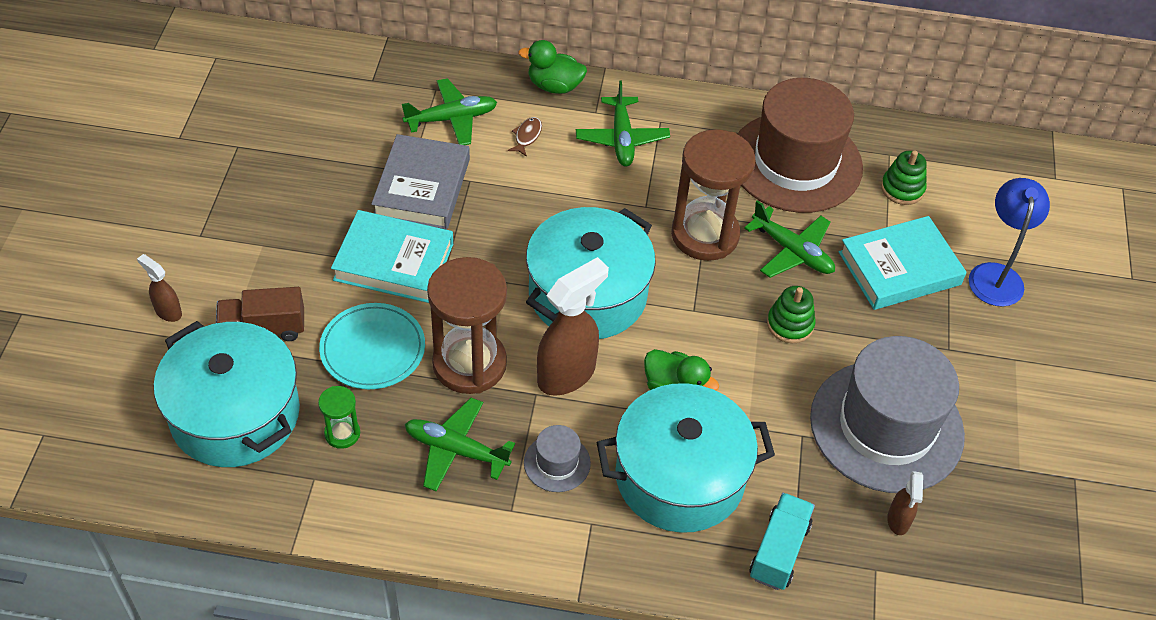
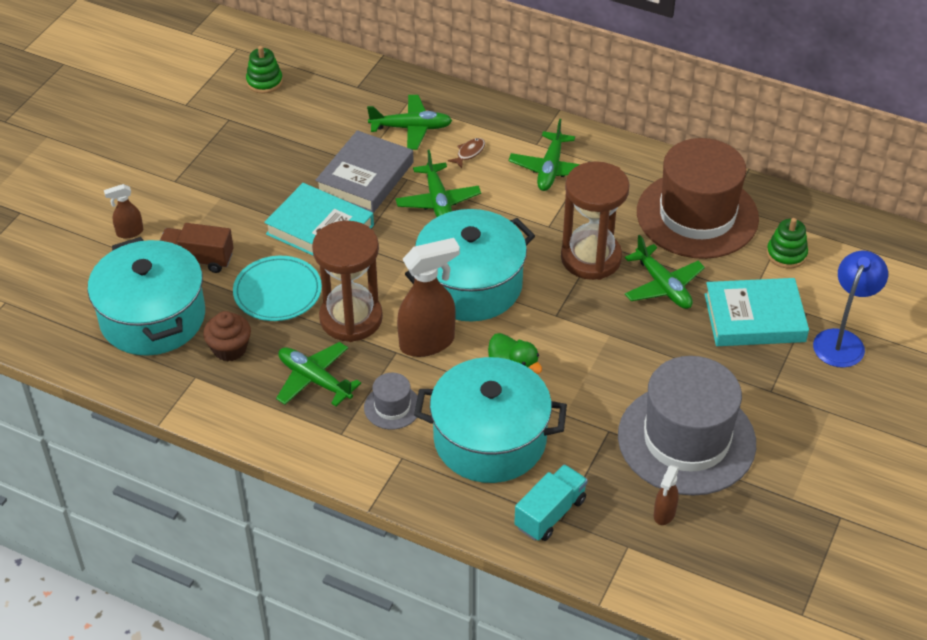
camera: 20 degrees right, 5 degrees down
brown spray bottle [137,254,182,322] -> brown spray bottle turned 75 degrees counterclockwise [104,184,143,238]
green hourglass [318,386,360,449] -> brown cupcake [203,311,251,361]
green duck [518,40,587,94] -> none
green stacking toy [767,286,815,343] -> green stacking toy moved to [246,46,283,94]
none -> green plane [395,150,481,217]

